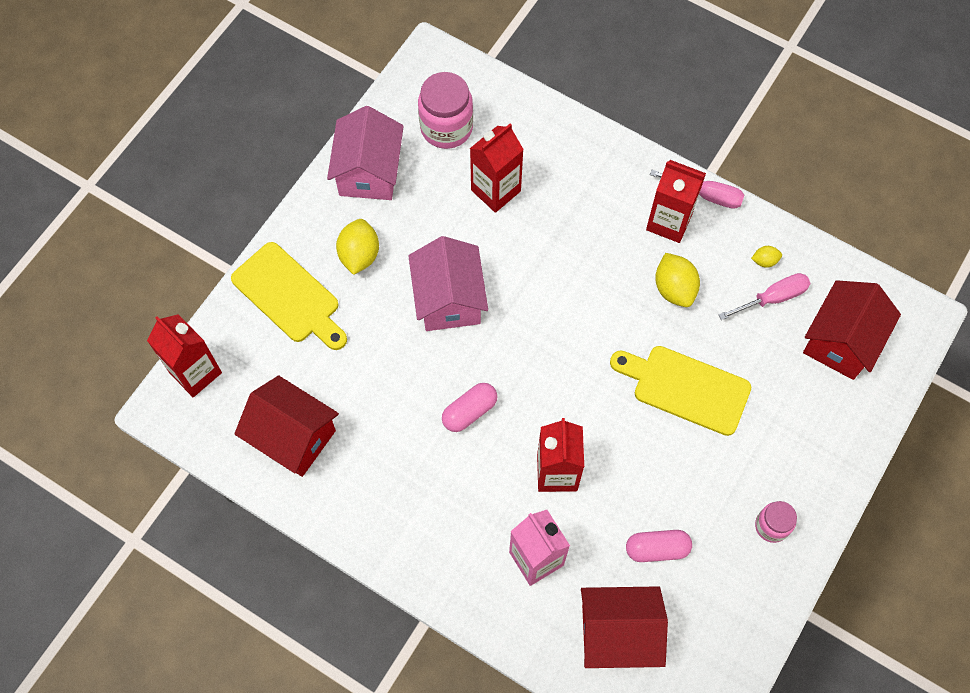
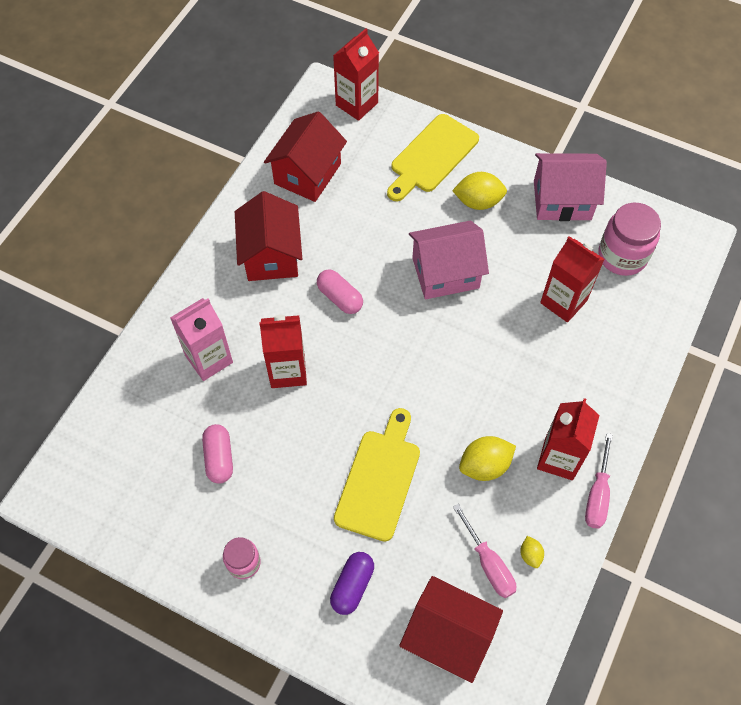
camera: 85 degrees right, 5 degrees down
red house [581,586,668,668] -> red house moved to [235,191,302,281]
none -> purple capsule [330,552,374,615]

